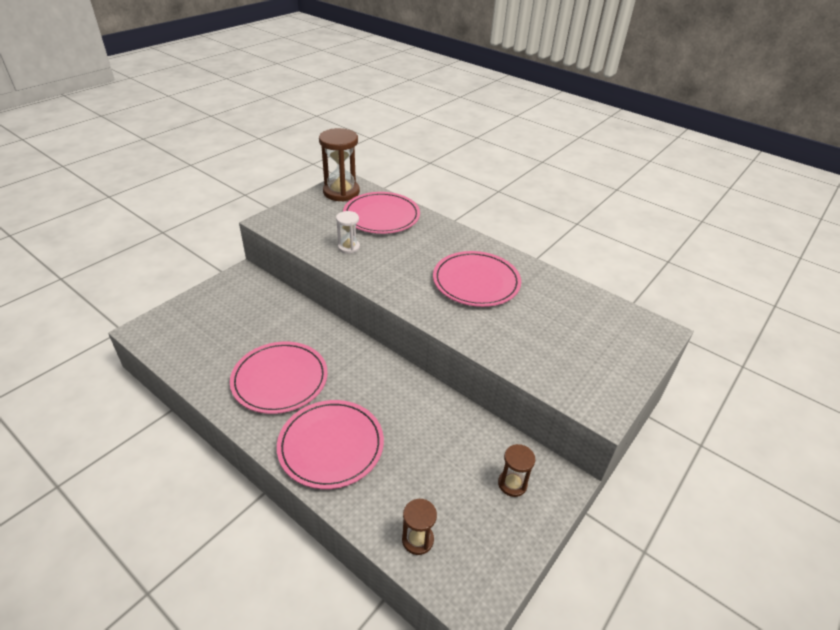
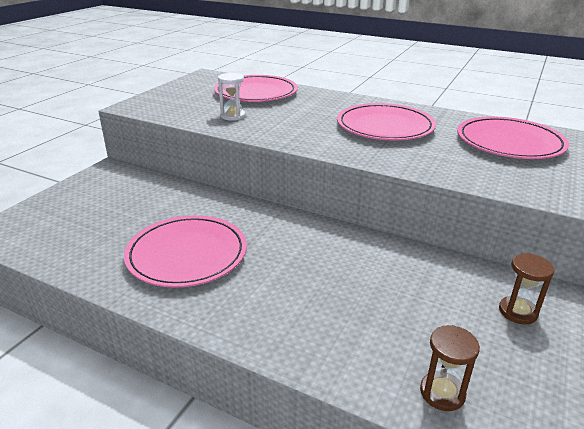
camera: 10 degrees left, 10 degrees down
pink plate [277,400,384,489] -> pink plate moved to [457,116,569,159]
brown hourglass [319,128,360,202] -> none

